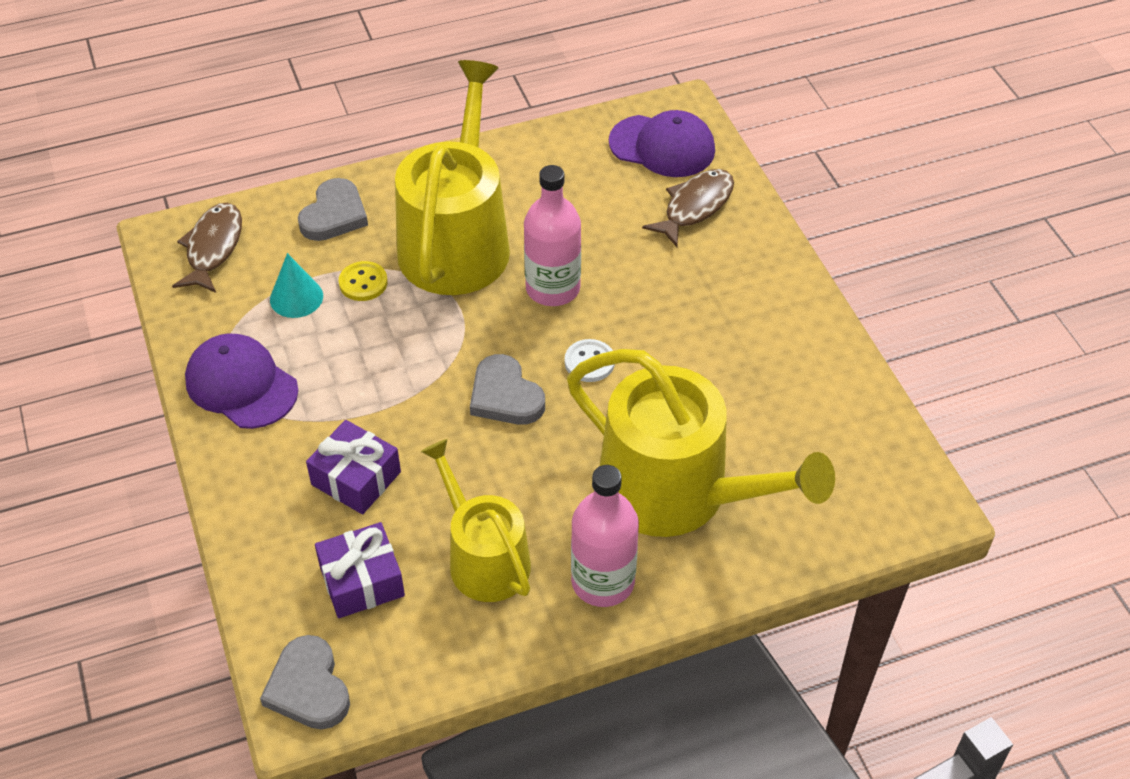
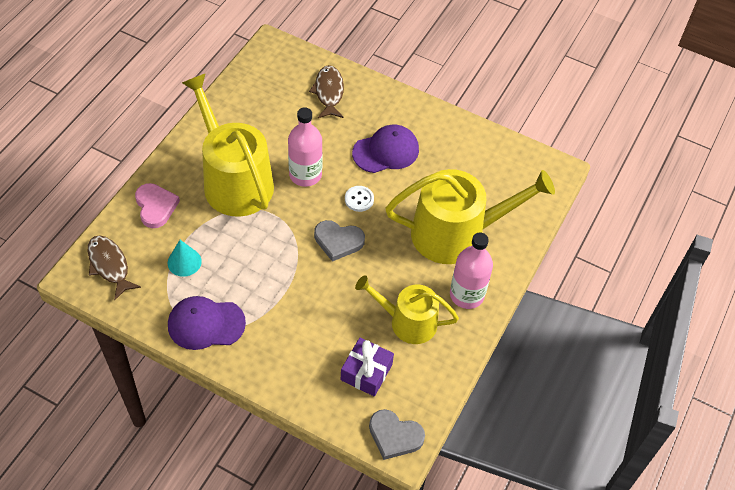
camera: 45 degrees left, 5 degrees up
grey heart [298,178,368,241] -> pink heart [135,183,180,228]
purple gift [306,420,401,514] -> none
yellow button [339,261,388,301] -> none
purple cap [609,110,715,177] -> purple cap moved to [352,125,419,173]

